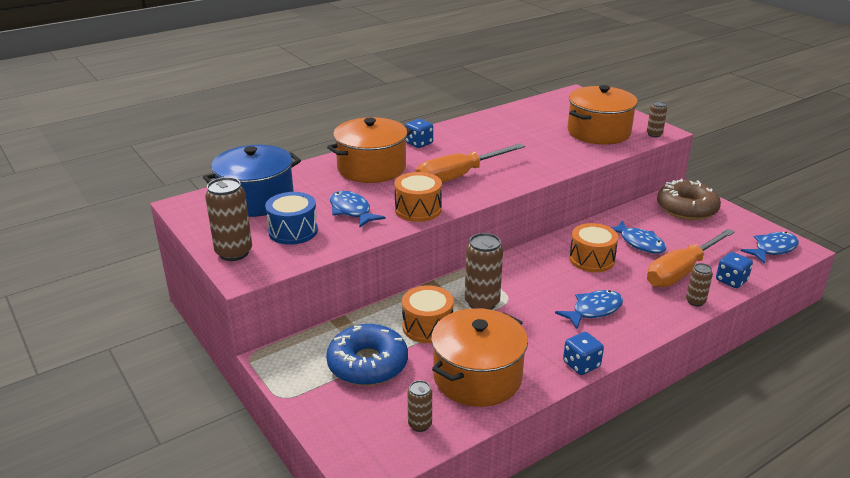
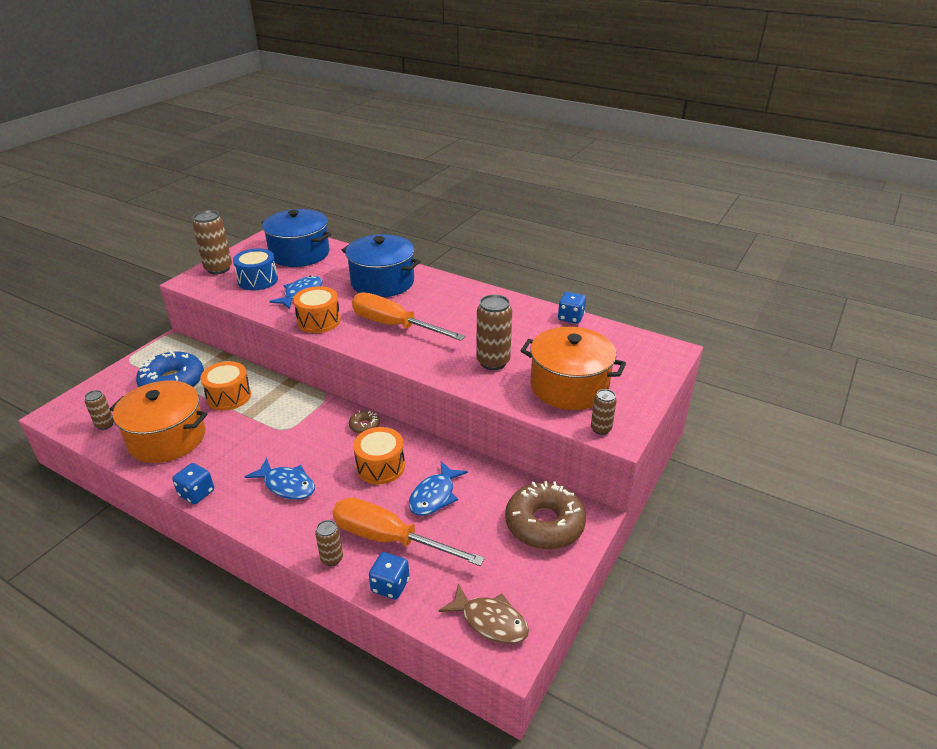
camera: 65 degrees right, 5 degrees up
orange pot [327,117,412,183] -> blue pot [342,234,421,297]
blue dice [405,119,433,148] -> blue dice moved to [558,292,586,324]
brown can [465,233,503,310] -> brown can moved to [476,294,512,370]
blue fish [741,232,799,264] -> brown fish [438,583,529,644]
none -> brown donut [349,411,380,434]

